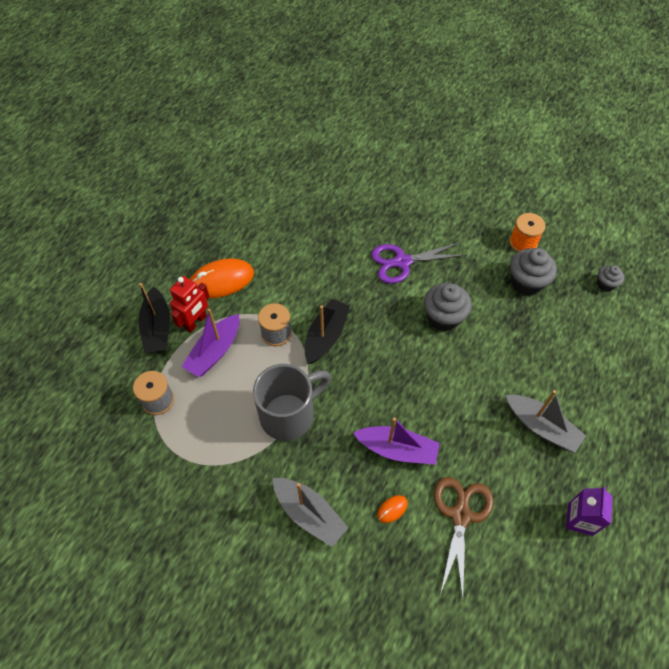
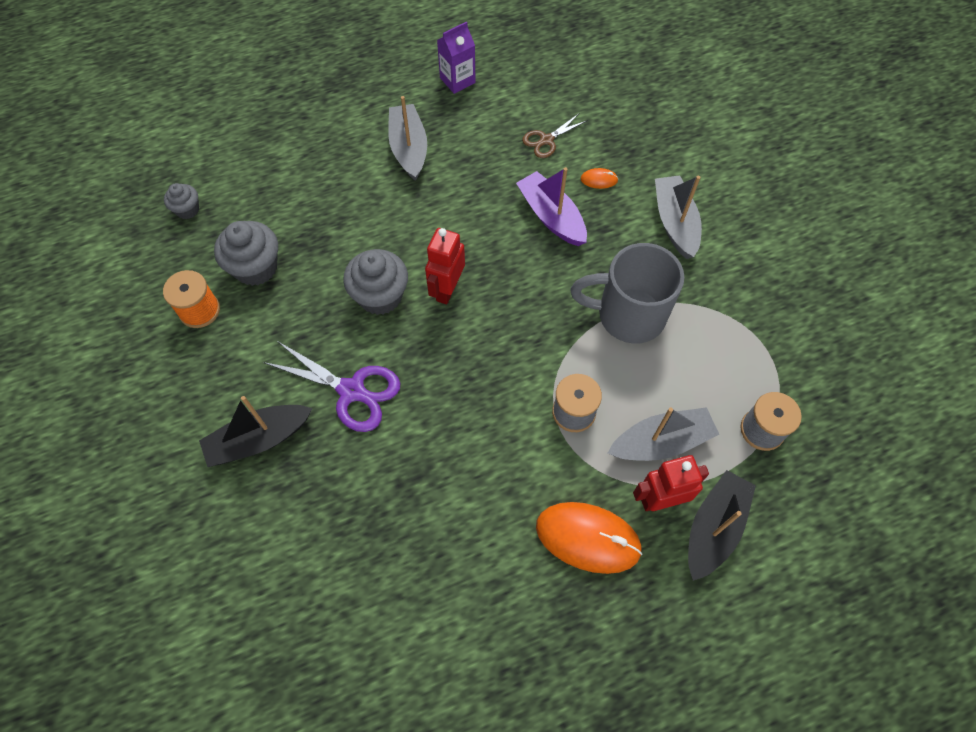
camera: 140 degrees left, 5 degrees up
purple boat [182,309,240,377] -> grey boat [608,407,719,461]
black boat [305,299,350,364] -> black boat moved to [199,396,313,467]
brown scissors [434,477,493,599] -> brown scissors [522,114,588,158], size x0.59
none -> red robot [425,228,465,304]

